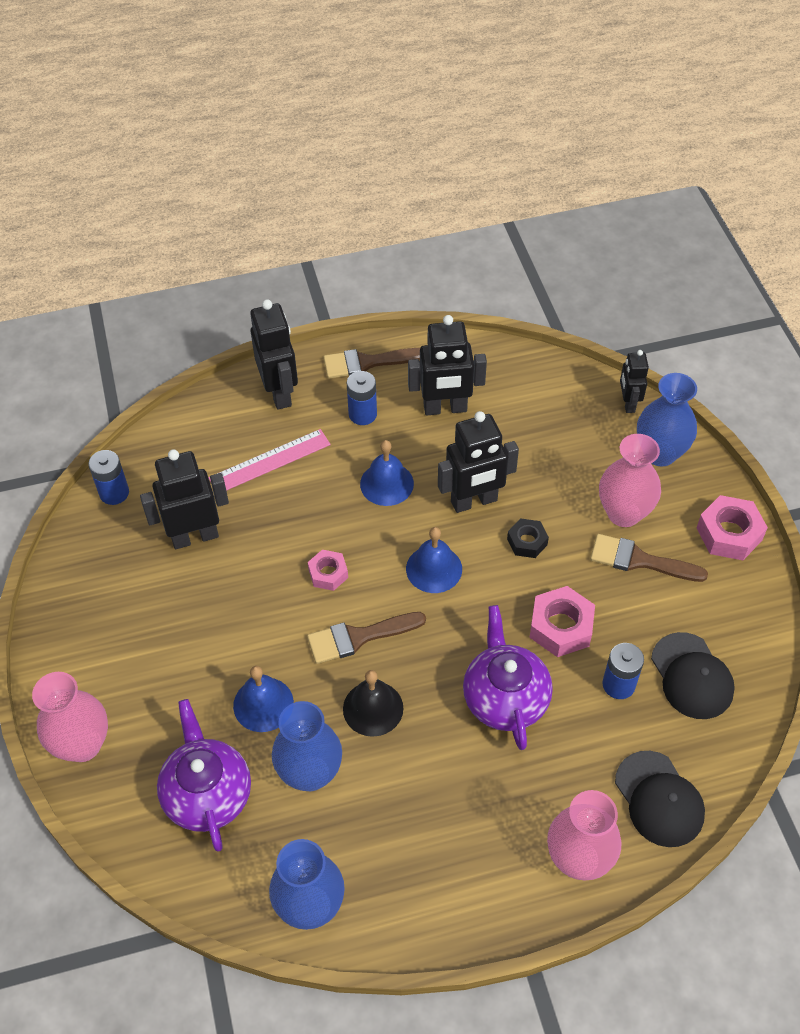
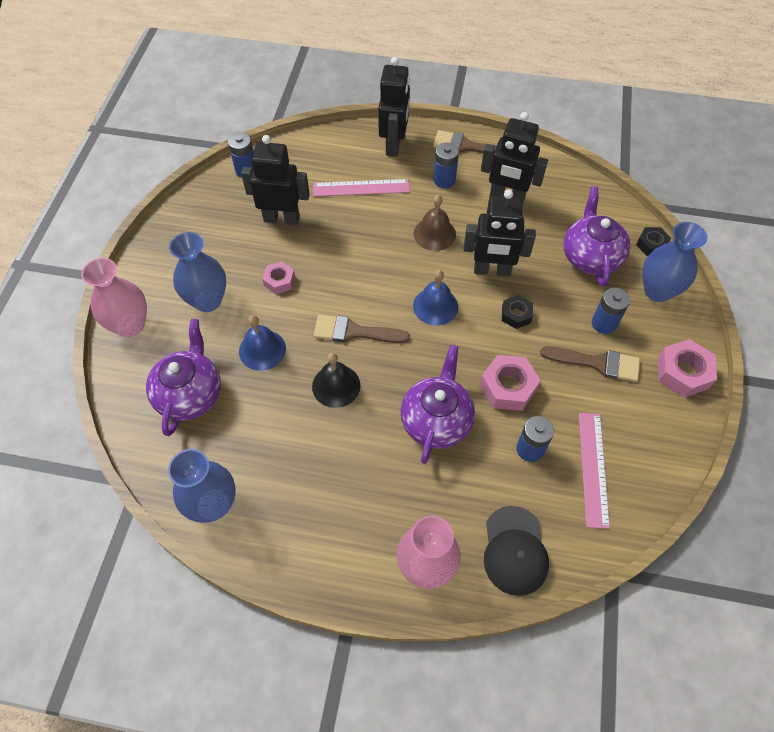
camera: 25 degrees right, 5 degrees up
blue vase [272,701,342,791] -> blue vase moved to [169,232,226,312]
pink nut [308,550,348,591] -> pink nut moved to [262,261,295,294]
blue bell [360,440,414,506] -> brown bell [414,195,456,251]
brown brush [590,534,708,582] -> brown brush turned 150 degrees clockwise [540,346,640,382]
pink vase [599,434,661,527] -> blue battery [592,288,630,334]
black robot [620,350,649,413] -> black nut [636,227,671,256]
black cap [651,632,735,719] -> pink ruler [579,413,610,529]
none -> purple teapot [564,186,630,286]

